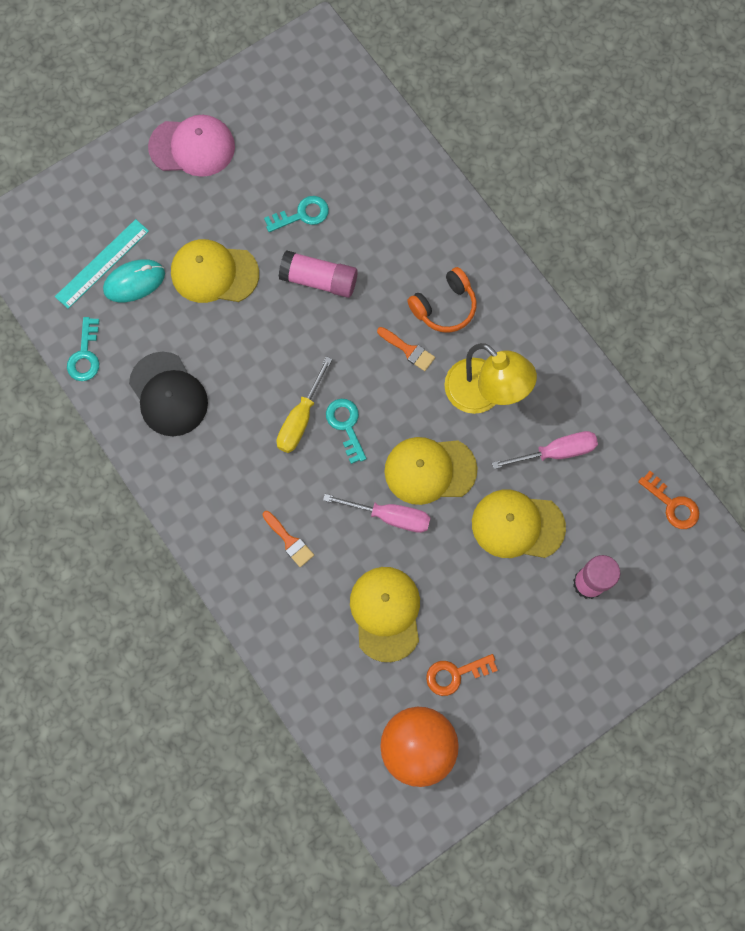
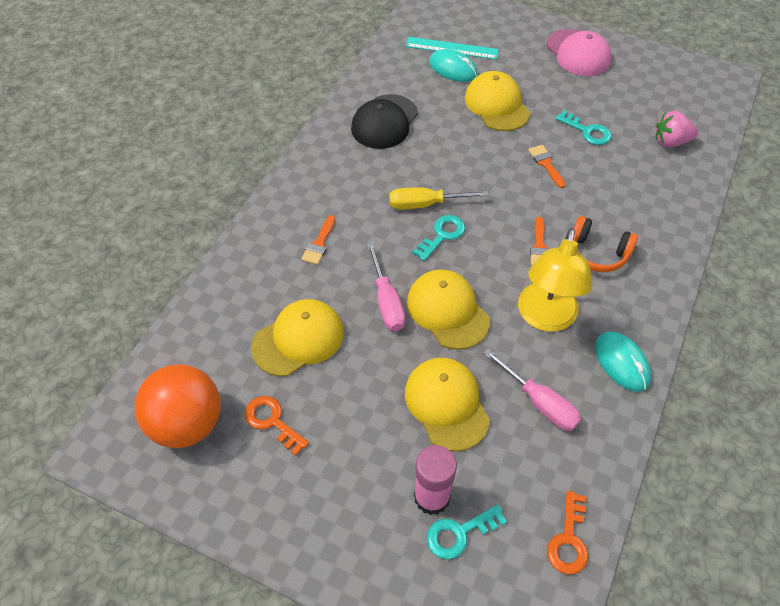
camera: 60 degrees right, 20 degrees down
turquoise key [67,317,99,381] -> turquoise key moved to [427,504,507,560]
pink glue stick [279,250,358,298] -> orange brush [528,145,566,188]
none -> turquoise mouse [595,332,651,392]
none -> pink strawberry [656,111,698,147]

